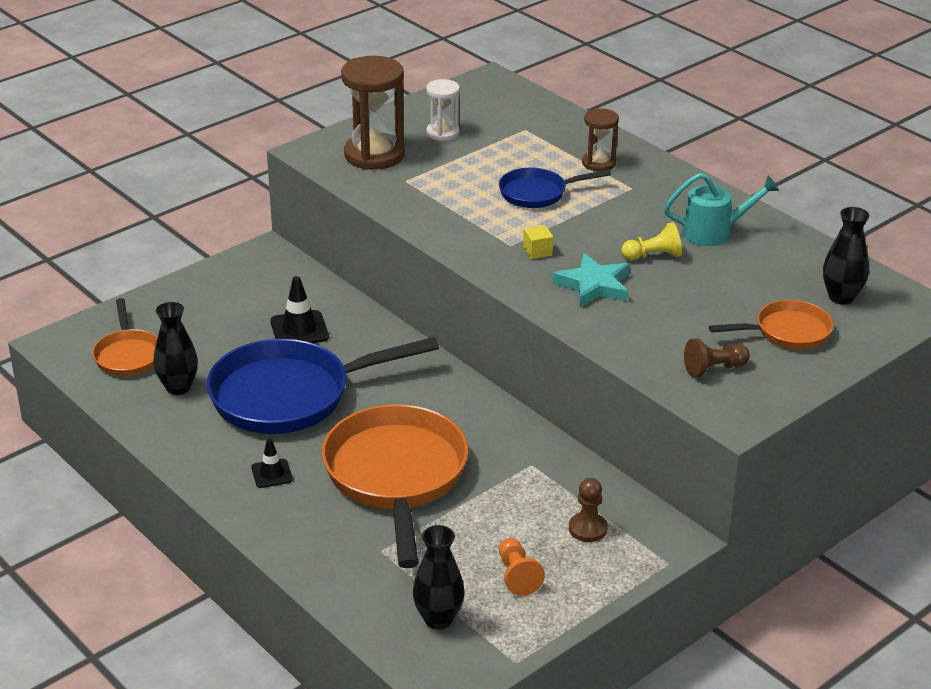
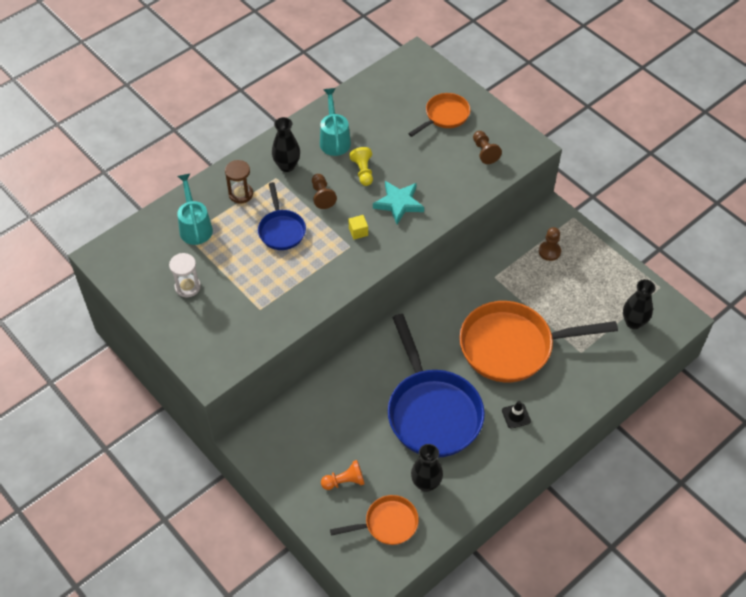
camera: 90 degrees left, 20 degrees up
black traffic cone [270,276,329,343] -> none
brown hourglass [341,56,405,170] -> none
orange pawn [499,538,545,596] -> orange pawn moved to [321,460,365,490]
orange pan [709,300,833,349] -> orange pan turned 60 degrees clockwise [408,93,470,137]
black vase [823,207,869,305] -> black vase moved to [272,117,300,172]
none -> turquoise watering can [177,174,213,245]
none -> brown pawn [312,174,337,209]

